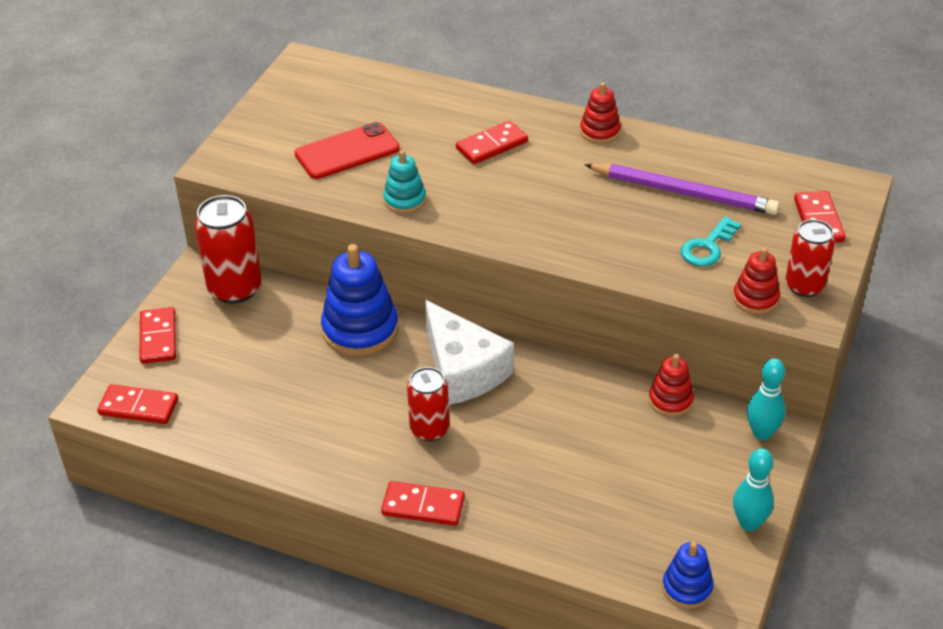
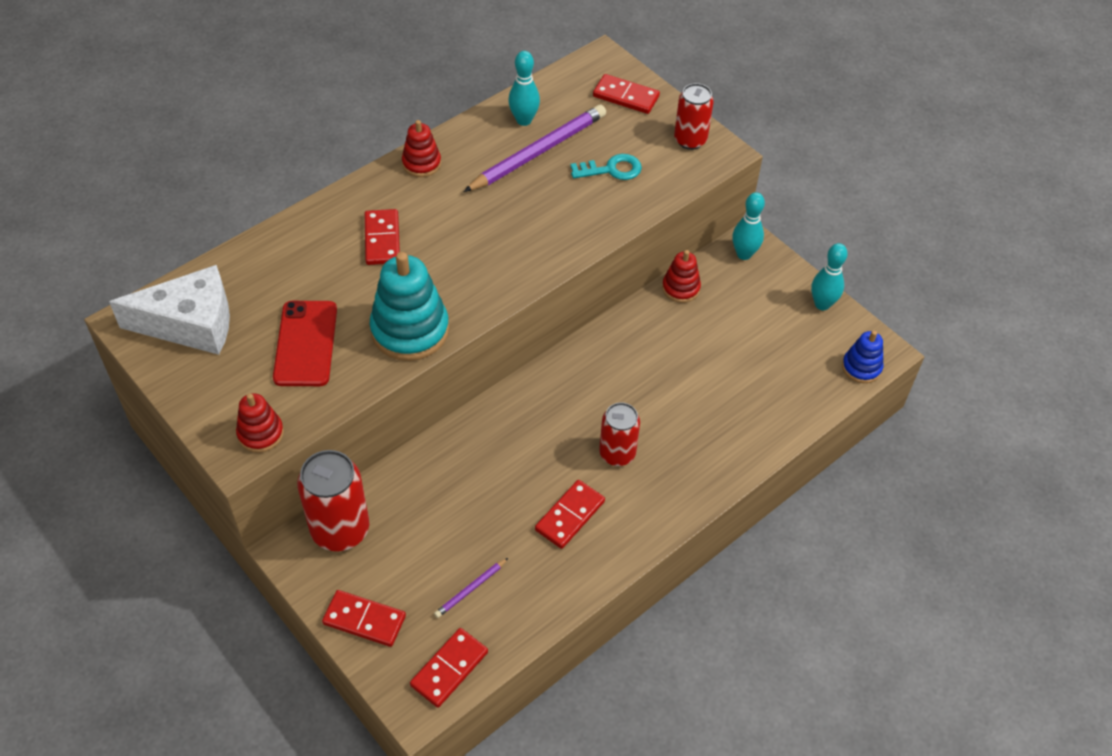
camera: 65 degrees left, 10 degrees up
blue stacking toy [321,244,399,356] -> none
red domino [381,481,465,526] -> red domino moved to [535,480,605,549]
turquoise stacking toy [383,150,426,214] -> turquoise stacking toy [369,252,449,361], size x1.81
white cheese [425,300,514,405] -> white cheese moved to [109,265,230,355]
turquoise key [680,216,741,266] -> turquoise key turned 75 degrees counterclockwise [570,154,642,180]
red stacking toy [733,247,780,314] -> red stacking toy moved to [236,393,284,453]
none -> purple pencil [434,558,508,618]
none -> turquoise bowling pin [508,51,540,126]

